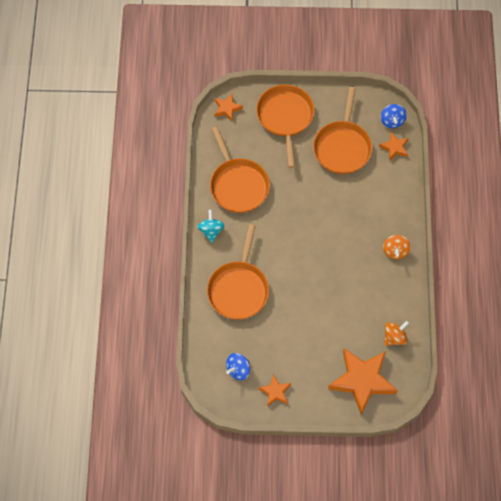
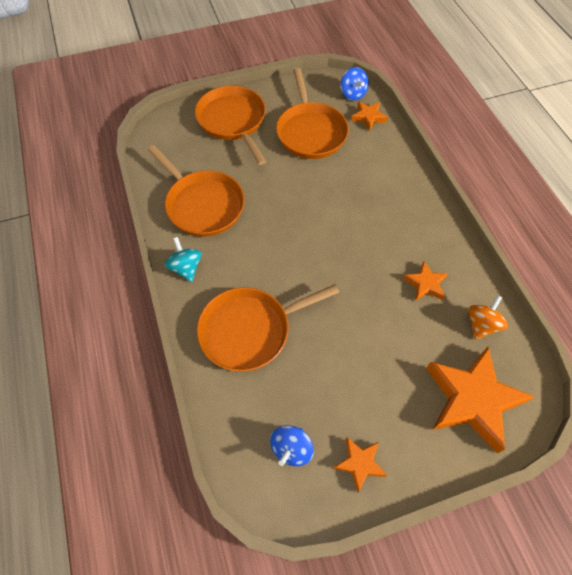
camera: 20 degrees left, 5 degrees down
orange pan [207,224,269,320] -> orange pan turned 75 degrees clockwise [197,284,339,372]
orange star [215,94,243,121] -> orange star moved to [403,261,448,301]
orange spinning top [383,235,411,259] -> none

